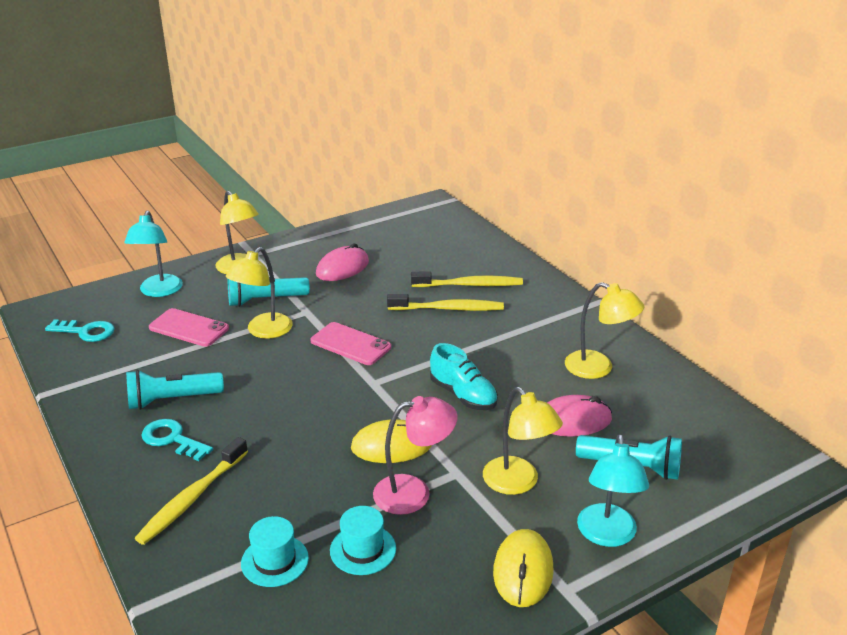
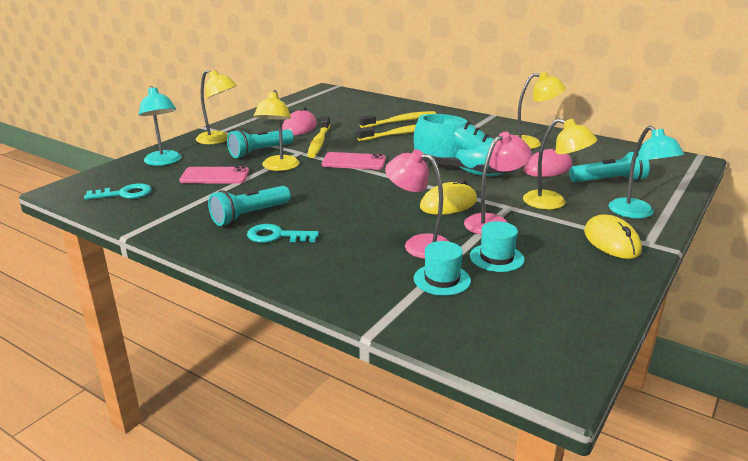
camera: 25 degrees left, 5 degrees down
yellow toothbrush [135,437,248,545] -> yellow toothbrush moved to [307,116,330,158]
turquoise shoe [430,343,498,410] -> turquoise shoe [414,114,517,176], size x1.60
none -> pink lamp [385,149,449,259]

